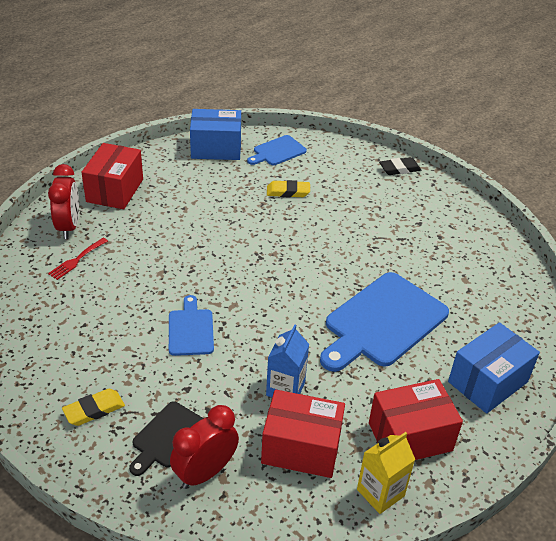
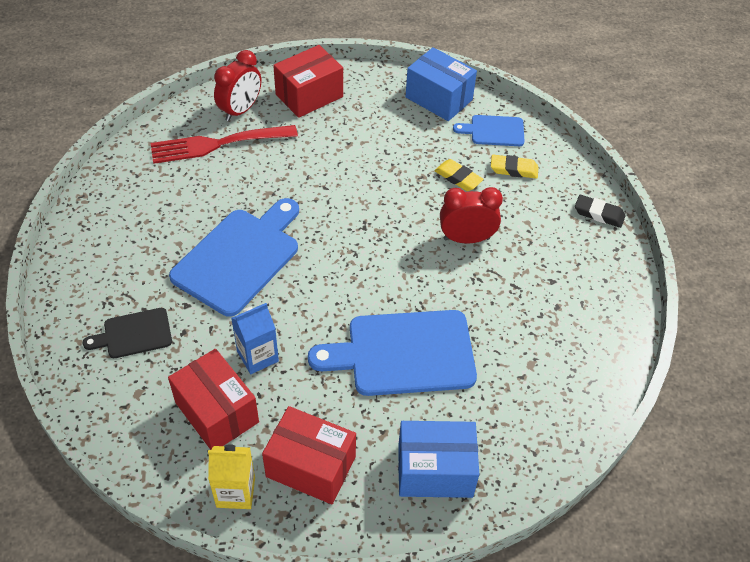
camera: 40 degrees right, 10 degrees up
red fork [48,238,108,280] -> red fork [151,125,298,164], size x2.07
yellow eraser [62,389,125,426] -> yellow eraser moved to [491,155,538,179]
blue cutting board [169,295,214,356] -> blue cutting board [169,198,299,317], size x1.91
red clock [170,405,239,489] -> red clock moved to [440,187,503,244]

